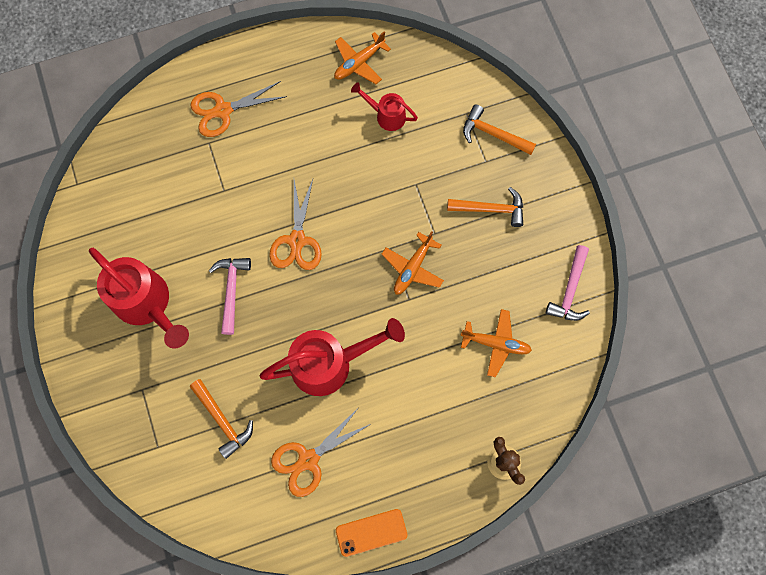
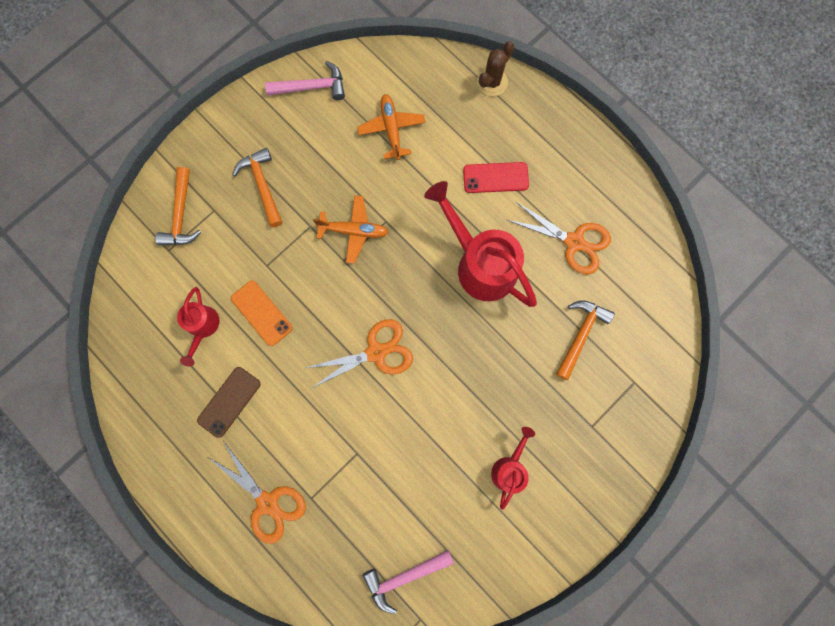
camera: 115 degrees left, 5 degrees up
red watering can [89,248,189,349] -> red watering can [491,427,535,510], size x0.53
pink hammer [209,258,251,335] -> pink hammer moved to [363,550,454,614]
orange plane [334,31,391,84] -> none
orange phone [336,509,408,557] -> orange phone moved to [231,280,293,346]
none -> brown phone [197,367,261,438]
none -> red phone [463,162,529,193]

